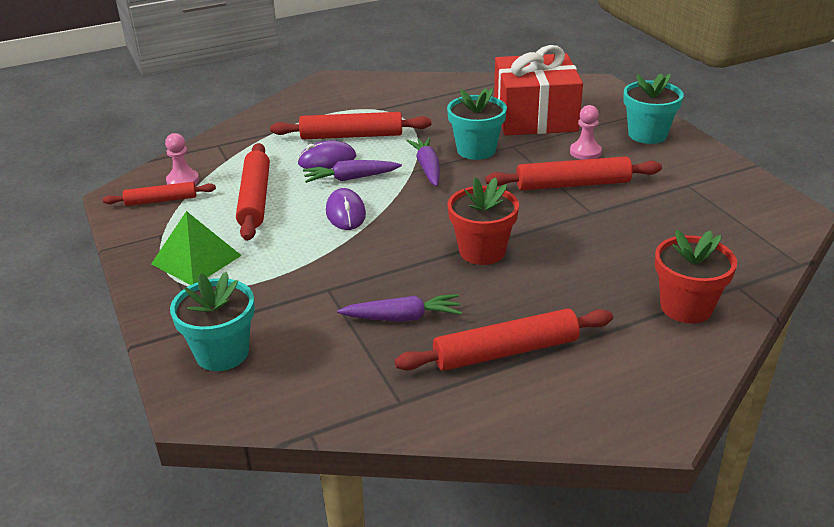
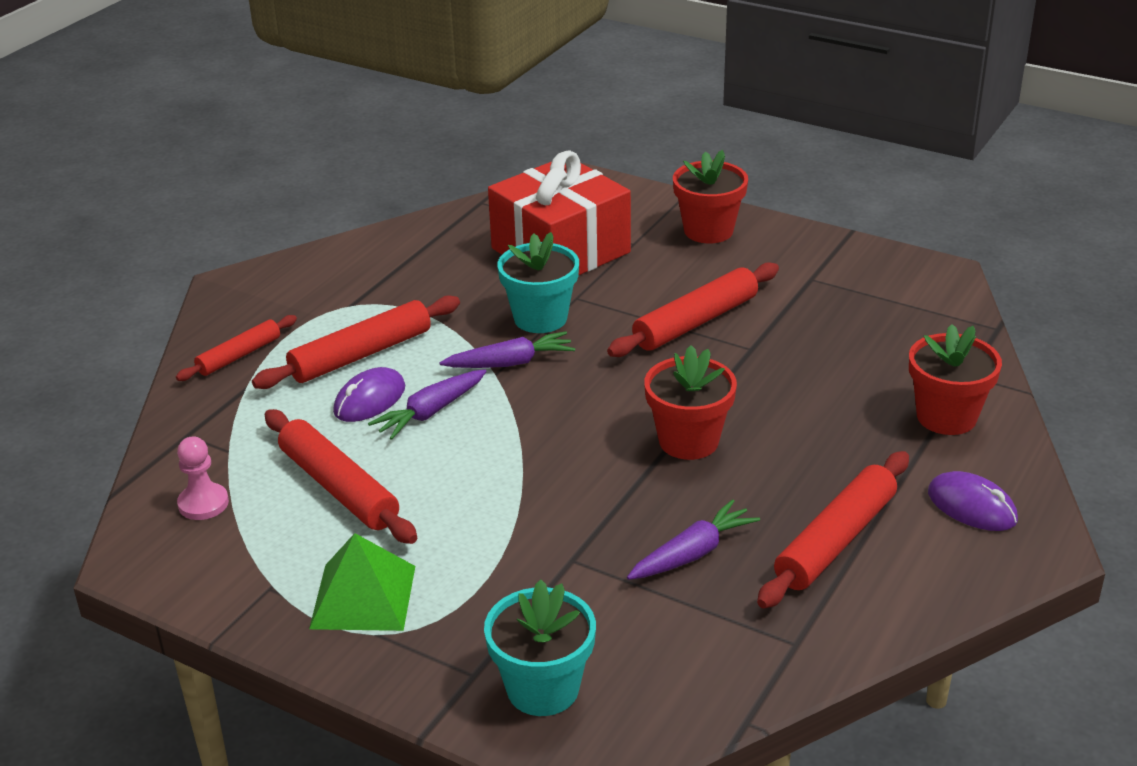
camera: 35 degrees left, 0 degrees up
red rolling pin [103,182,216,206] -> red rolling pin moved to [176,315,297,381]
purple mouse [326,188,366,230] -> purple mouse moved to [928,471,1018,531]
purple carrot [407,137,440,186] -> purple carrot turned 120 degrees clockwise [439,331,575,368]
pink pawn [570,105,602,160] -> none
turquoise flower pot [623,73,684,144] -> red flower pot [673,150,748,243]

